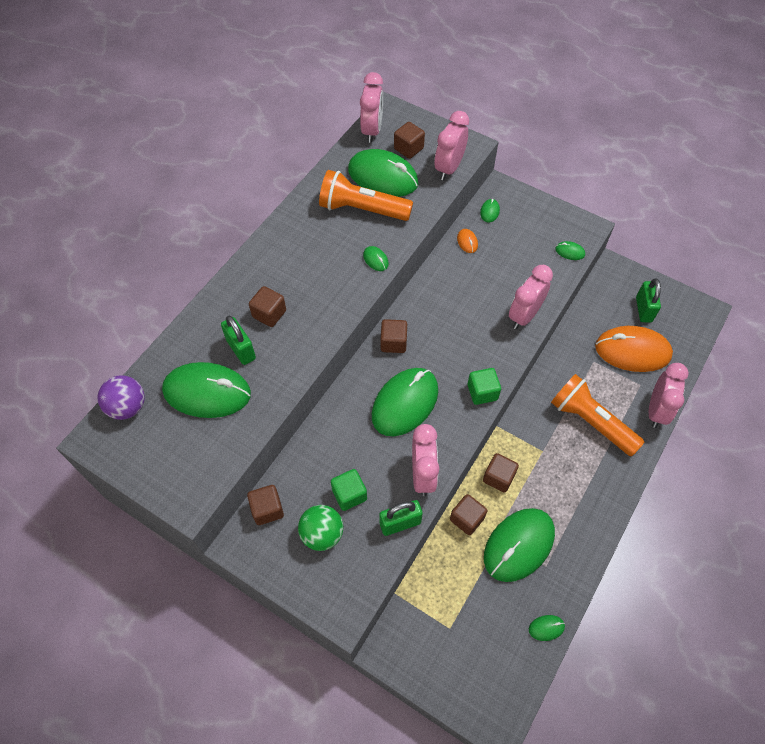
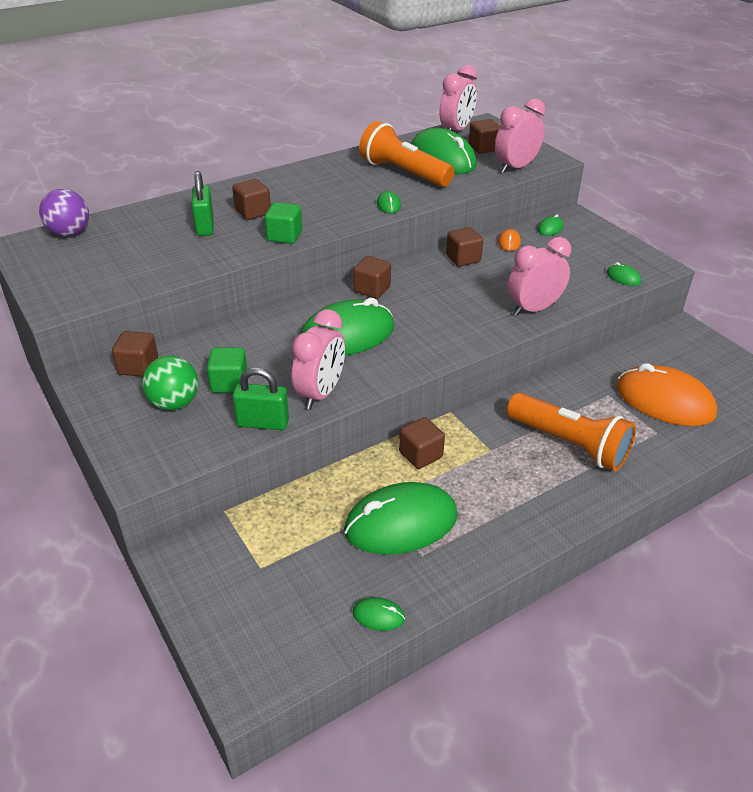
camera: 25 degrees right, 20 degrees down
green mouse [162,362,251,418] -> none
brown cube [450,494,487,535] -> brown cube moved to [446,227,483,267]
green cube [468,368,501,405] -> green cube moved to [265,202,302,244]
orange flashlight [551,374,644,456] -> orange flashlight turned 150 degrees clockwise [507,393,636,471]
green padlock [636,278,661,322] -> none
pink clock [649,363,689,428] -> none

